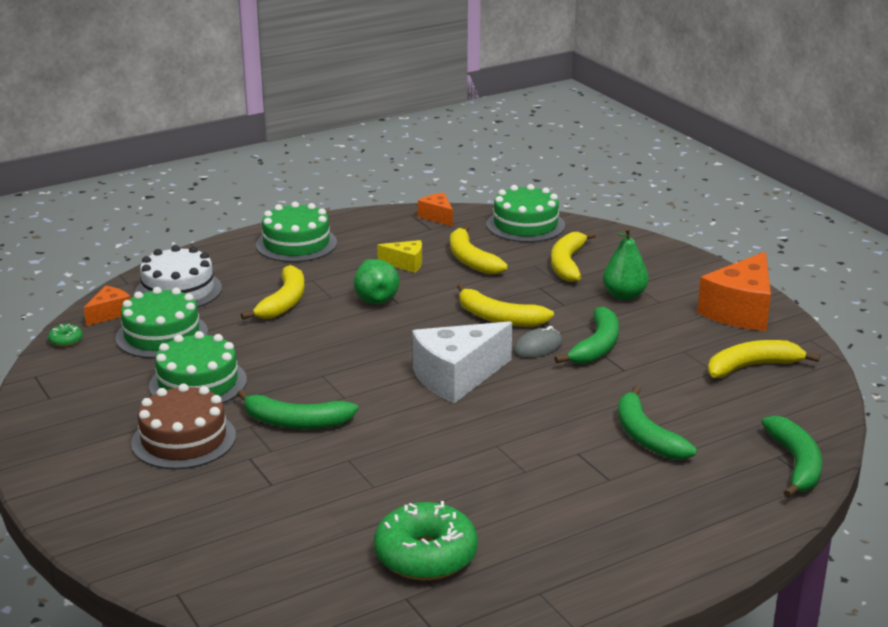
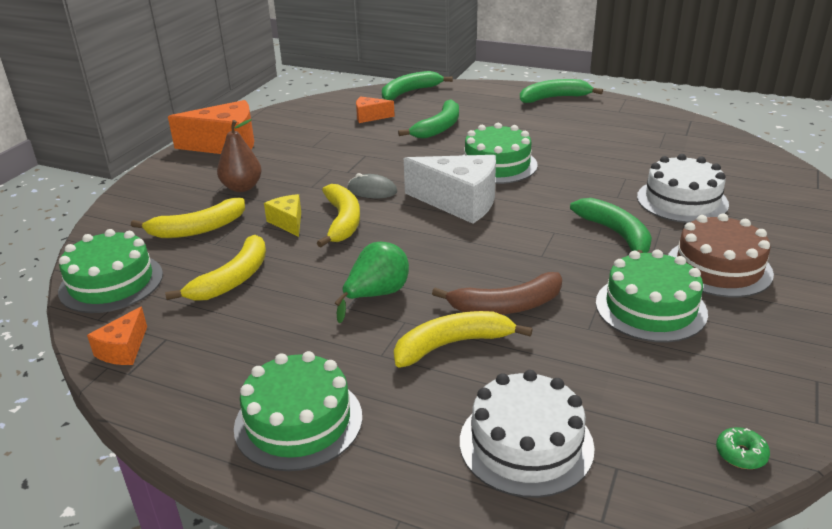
camera: 125 degrees left, 5 degrees up
orange cheese [84,286,131,326] -> orange cheese moved to [356,96,395,123]
green cake [115,287,208,359] -> green cake moved to [462,123,538,184]
green donut [374,501,478,581] -> none
yellow cheese [377,240,422,273] -> yellow cheese moved to [264,194,301,237]
green banana [555,306,619,364] -> green banana moved to [520,79,603,103]
green pear [603,228,649,301] -> brown pear [217,119,262,192]
yellow banana [708,340,820,378] -> none
none -> brown banana [432,272,562,315]
none -> white cake [637,154,729,223]

